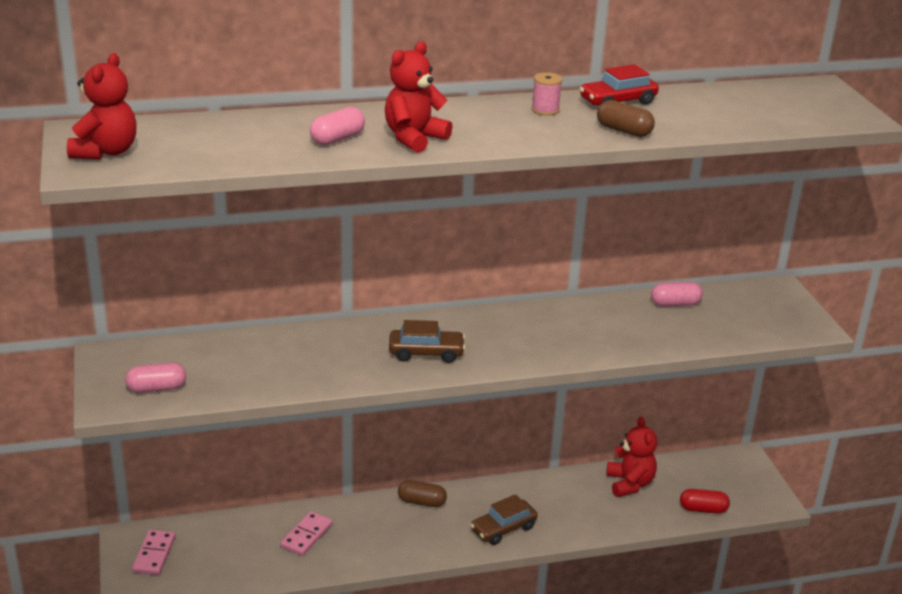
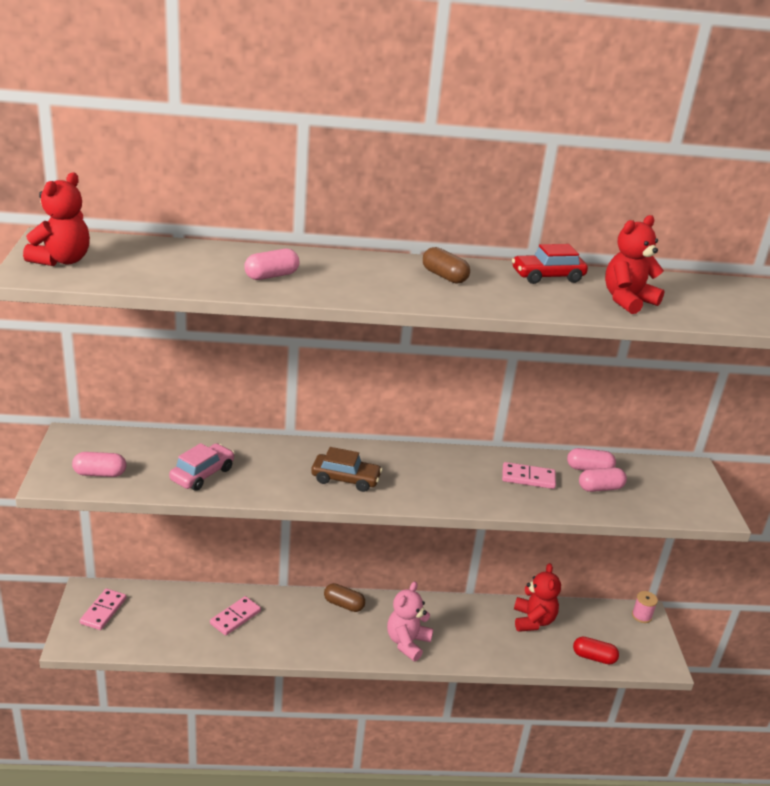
camera: 10 degrees right, 0 degrees up
red teddy bear [385,42,452,153] -> red teddy bear moved to [605,215,664,314]
brown car [470,494,538,545] -> pink teddy bear [387,581,433,661]
pink spool [532,72,562,115] -> pink spool moved to [632,591,658,623]
brown capsule [597,100,655,137] -> brown capsule moved to [423,247,470,284]
none -> pink car [169,443,235,491]
none -> pink domino [502,462,556,489]
none -> pink capsule [579,467,627,492]

